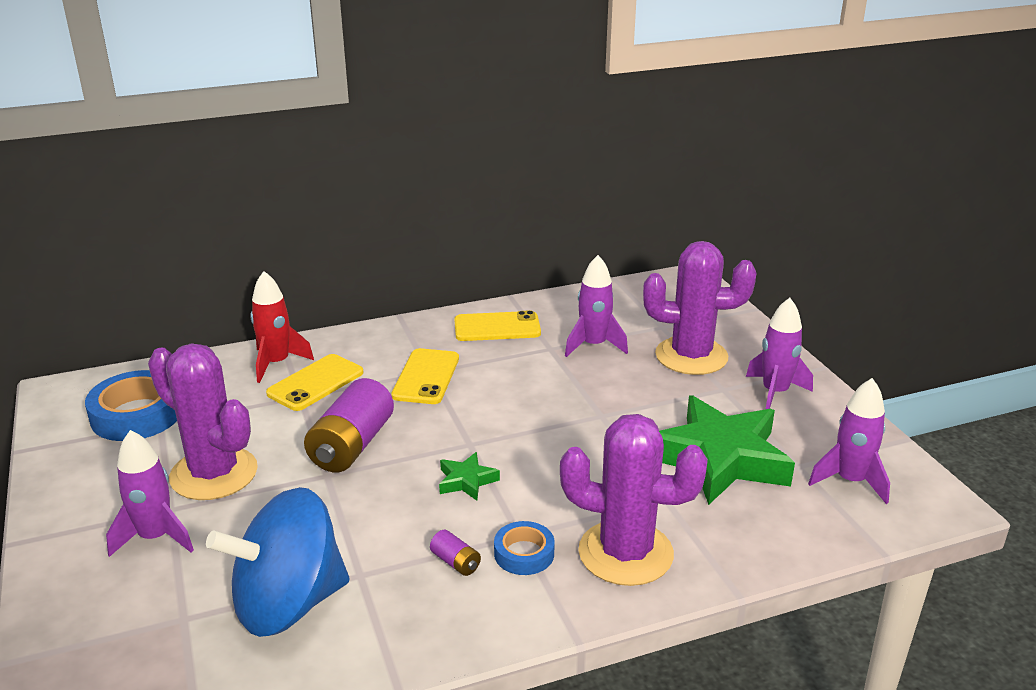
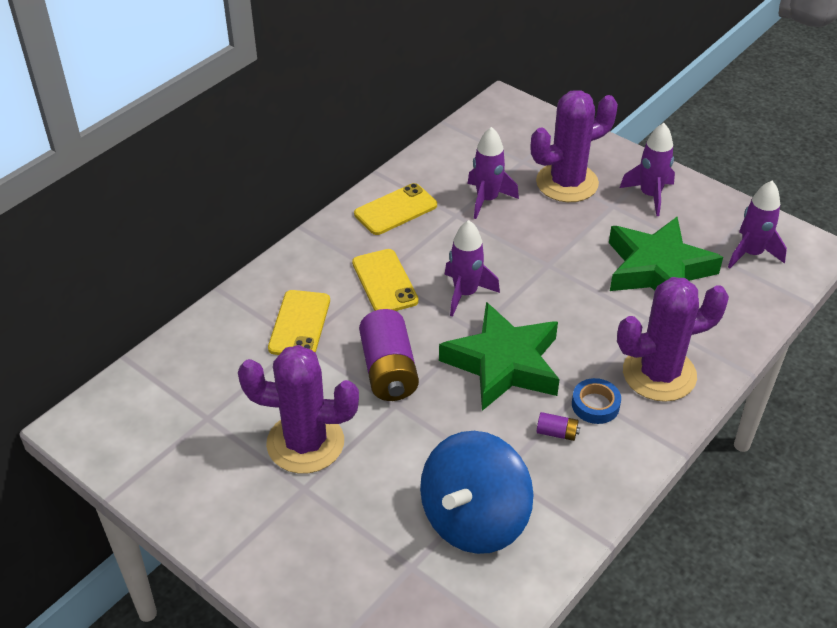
camera: 30 degrees left, 15 degrees up
blue tape [85,370,177,441] -> none
purple rocket [106,430,194,557] -> purple rocket moved to [445,220,500,317]
red rocket [250,271,314,383] -> none
green star [439,452,500,501] -> green star [439,302,560,411], size x2.34

